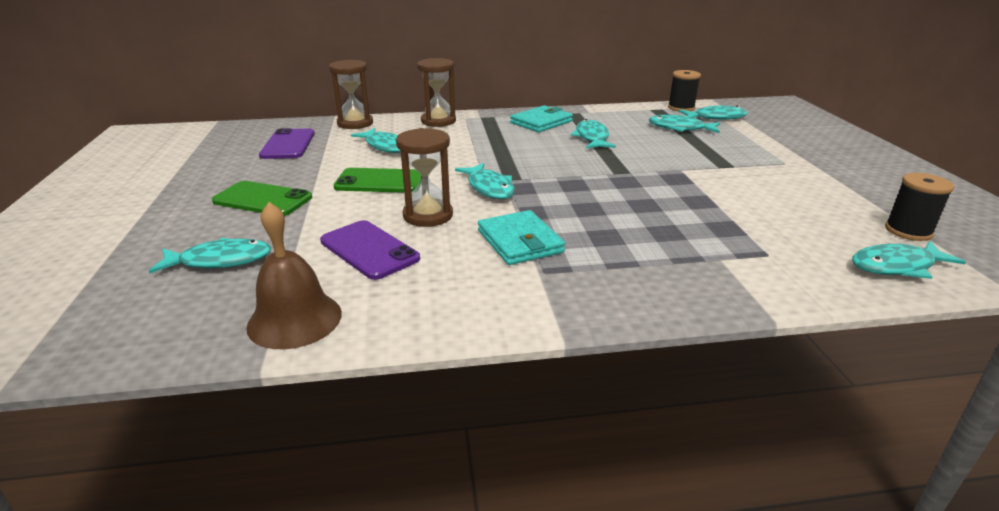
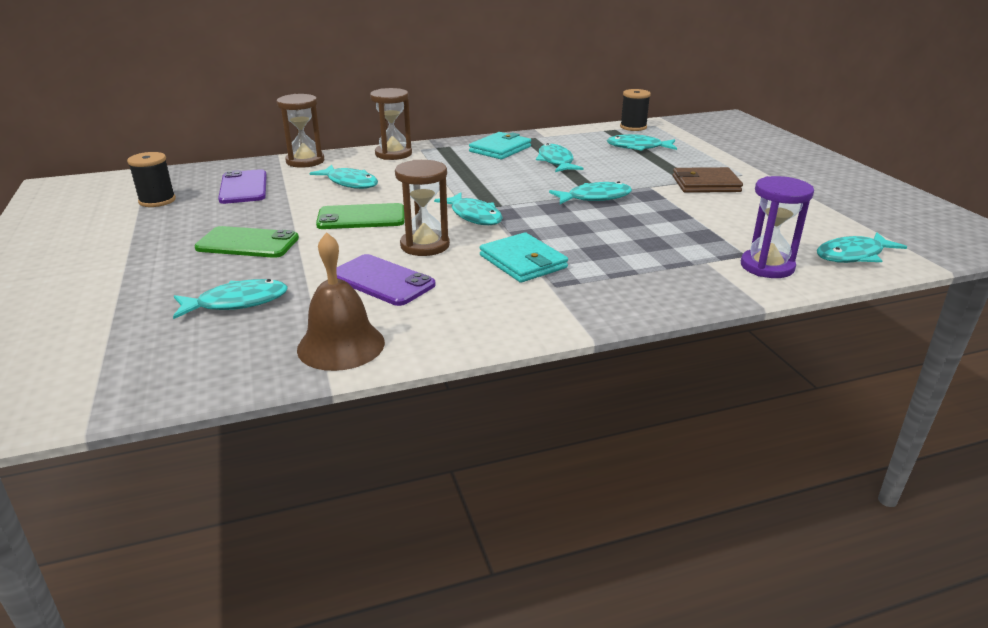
camera: 10 degrees left, 0 degrees up
turquoise fish [678,106,748,120] -> turquoise fish moved to [549,181,632,204]
black spool [885,173,954,241] -> black spool moved to [127,152,176,207]
none -> brown wallet [673,167,743,193]
none -> purple hourglass [741,176,814,278]

